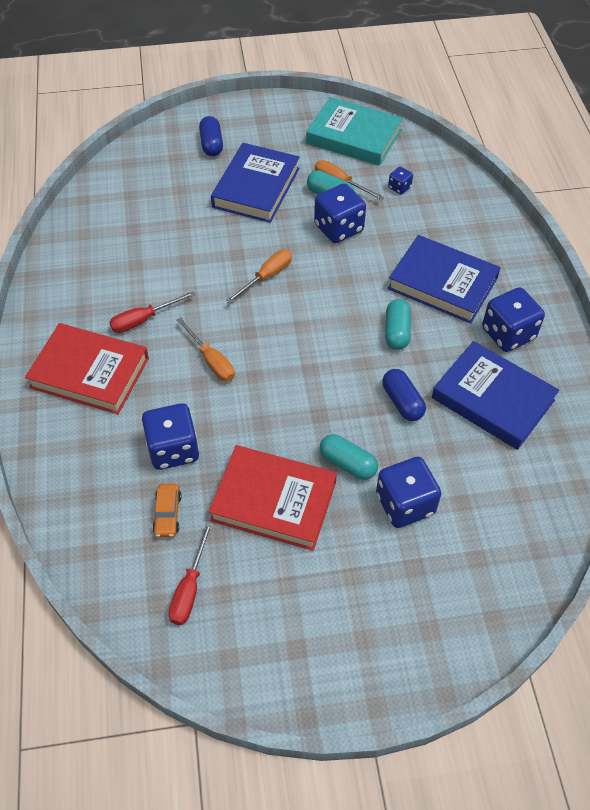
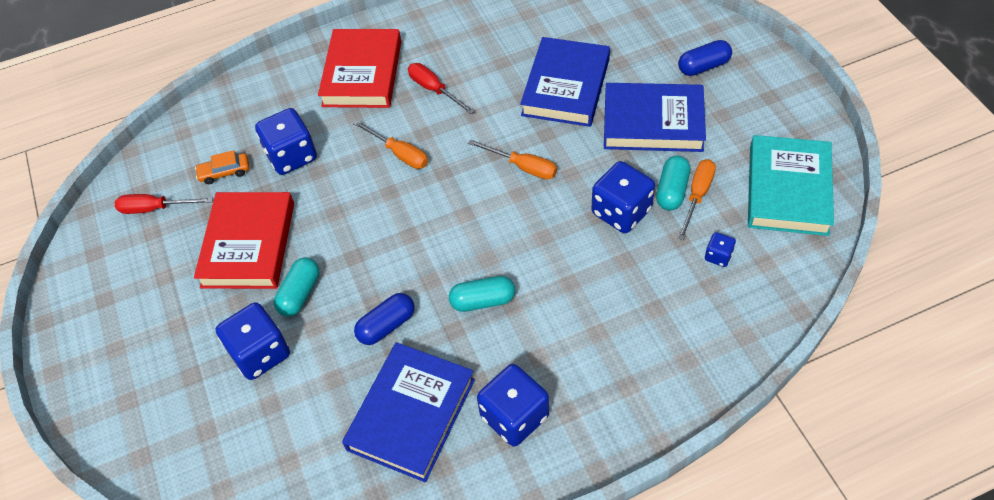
camera: 80 degrees right, 0 degrees up
orange screwdriver [176,317,235,381] -> orange screwdriver turned 90 degrees counterclockwise [353,120,428,169]
blue book [388,235,501,324] -> blue book moved to [520,37,610,127]

